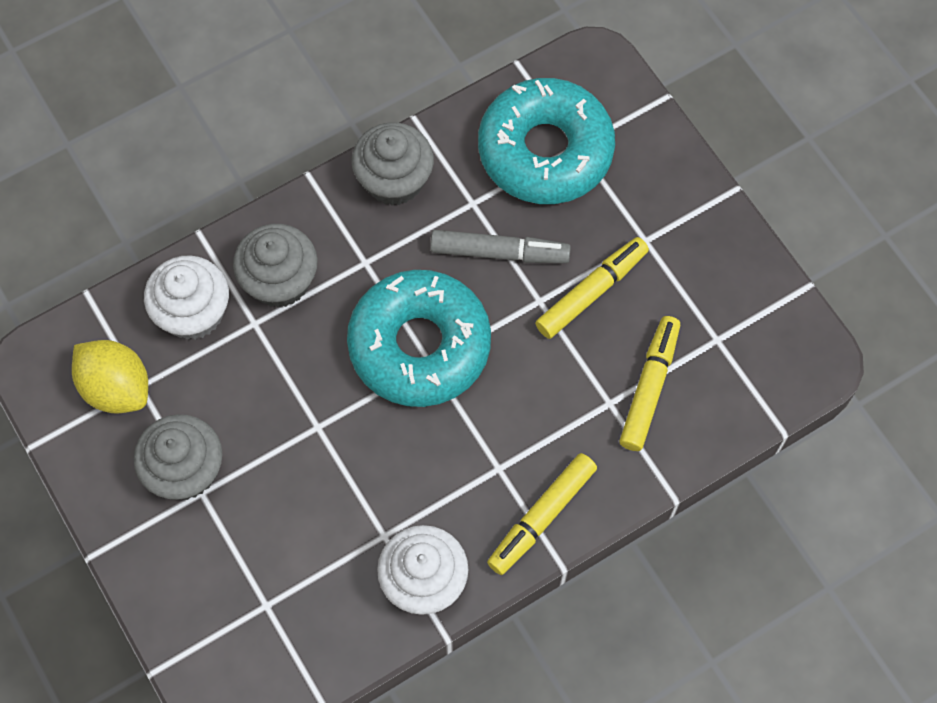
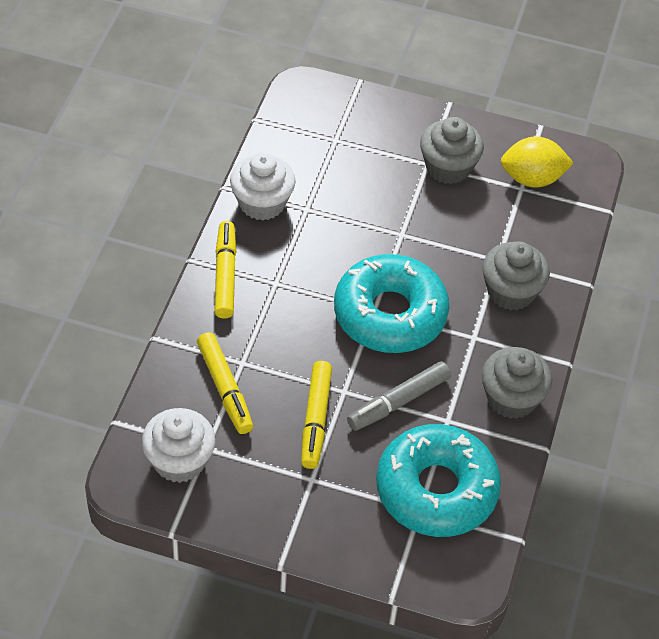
camera: 135 degrees right, 15 degrees down
white cupcake [144,255,229,340] -> white cupcake moved to [142,408,216,483]

